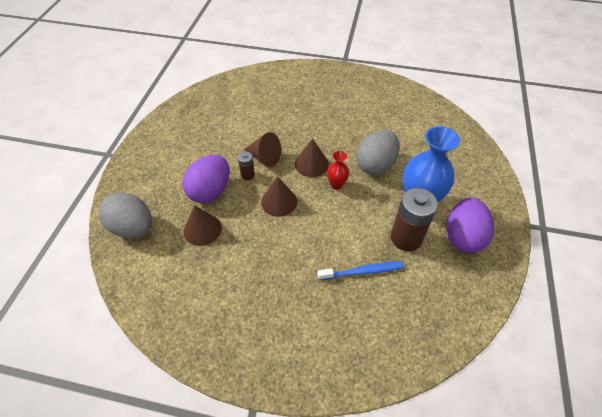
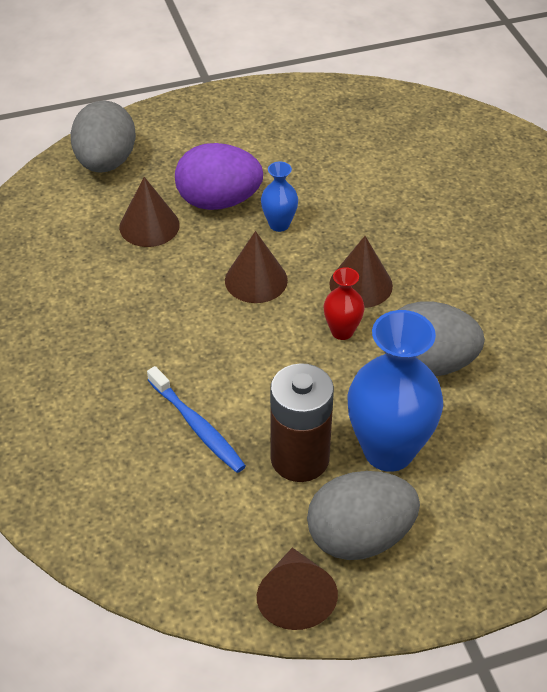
camera: 60 degrees right, 5 degrees down
brown battery [238,151,255,180] -> blue vase [261,162,298,232]
brown cone [243,132,281,167] -> brown cone moved to [257,548,338,630]
purple egg [447,198,494,253] -> grey egg [307,471,420,560]

